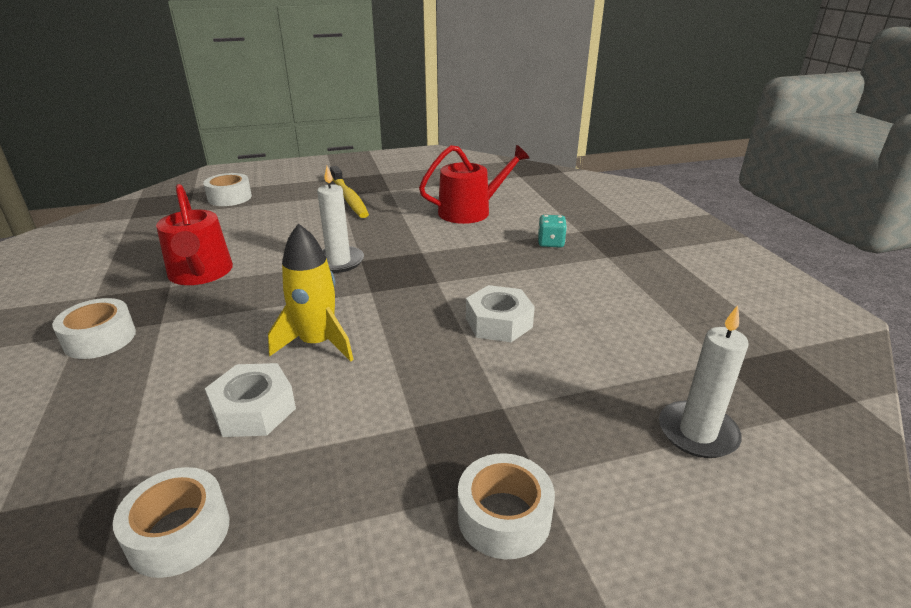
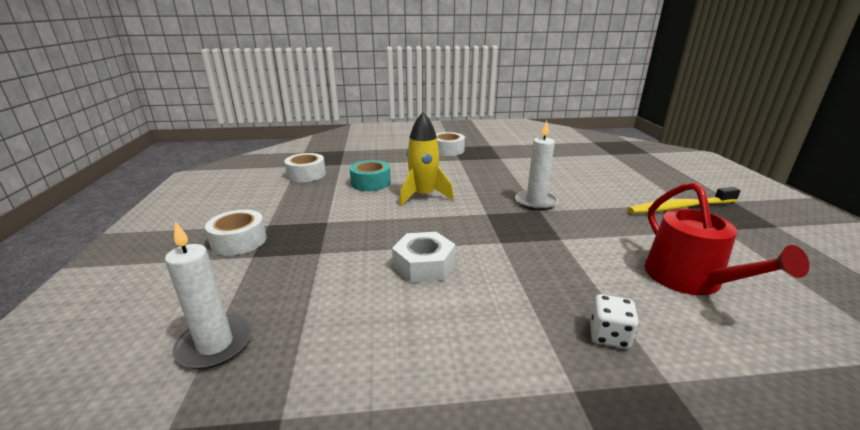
camera: 100 degrees right, 5 degrees down
red watering can [156,184,233,285] -> none
white tape [203,173,252,206] -> none
white nut [205,363,296,437] -> turquoise tape [350,160,391,191]
turquoise dice [538,215,567,247] -> white dice [590,294,639,349]

